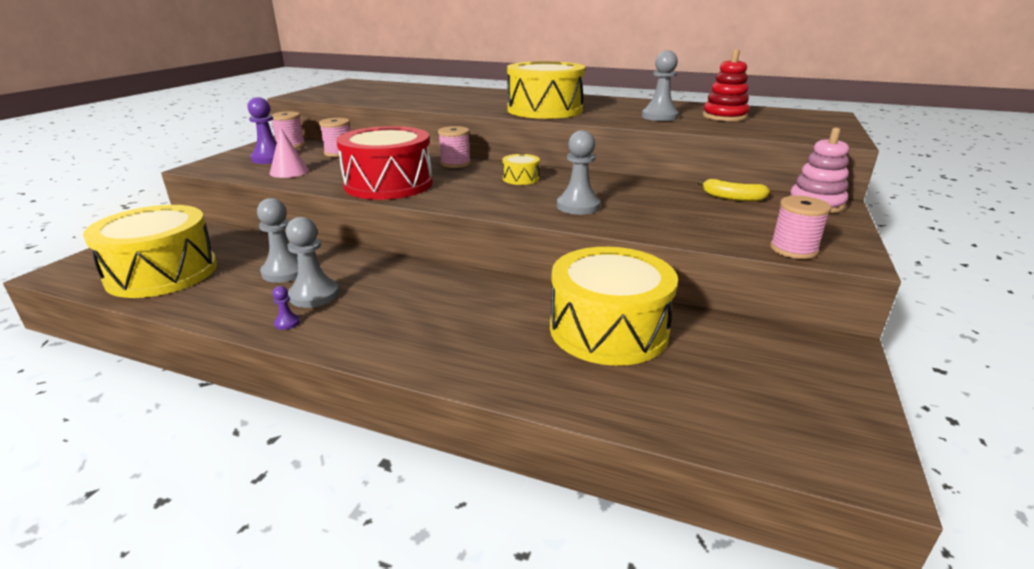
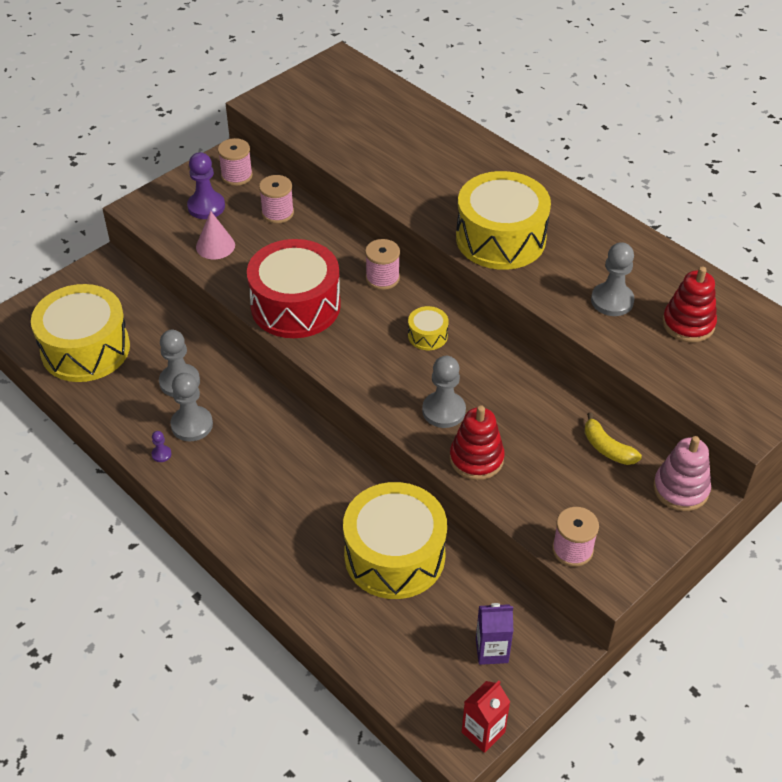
camera: 25 degrees right, 20 degrees up
none -> red stacking toy [450,405,505,480]
none -> red carton [462,681,510,753]
none -> purple carton [476,603,513,665]

